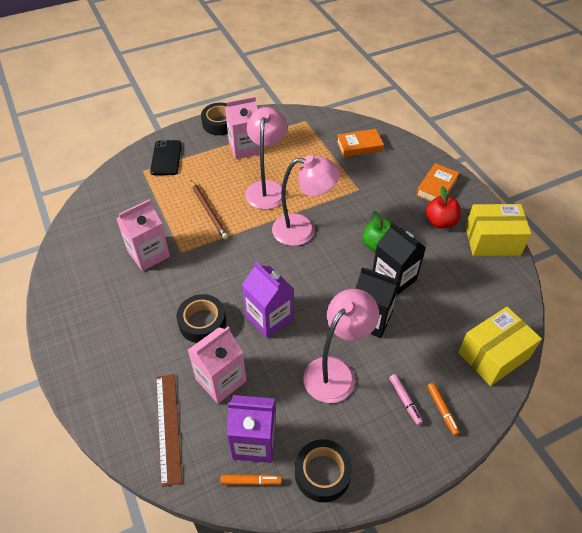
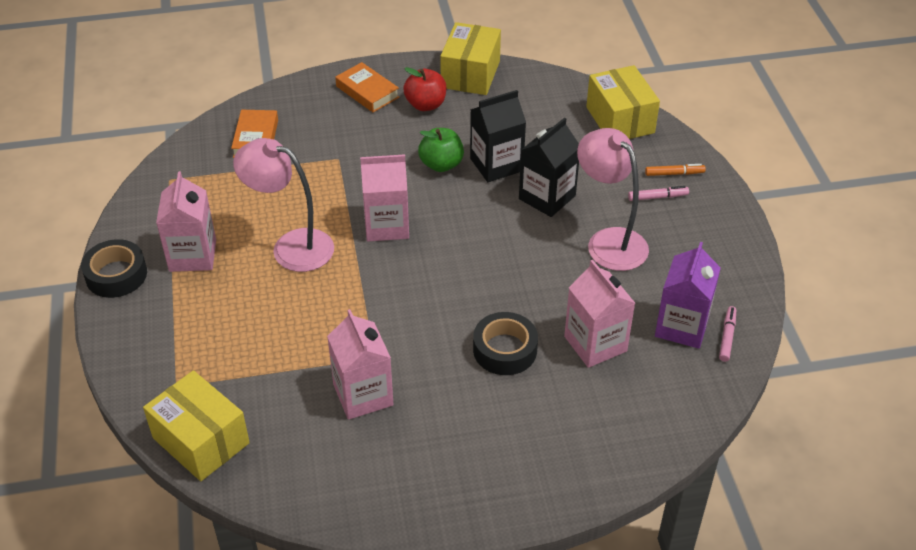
camera: 75 degrees left, 5 degrees down
black phone [150,140,182,175] -> none
brown ruler [156,374,182,487] -> none
brown pencil [191,181,228,239] -> none
orange marker [220,474,282,485] -> pink marker [719,306,736,362]
purple carton [242,262,293,338] -> none
pink lamp [272,155,341,246] -> pink carton [360,154,409,241]
black tape [295,439,352,503] -> none
none -> yellow box [143,370,250,481]

